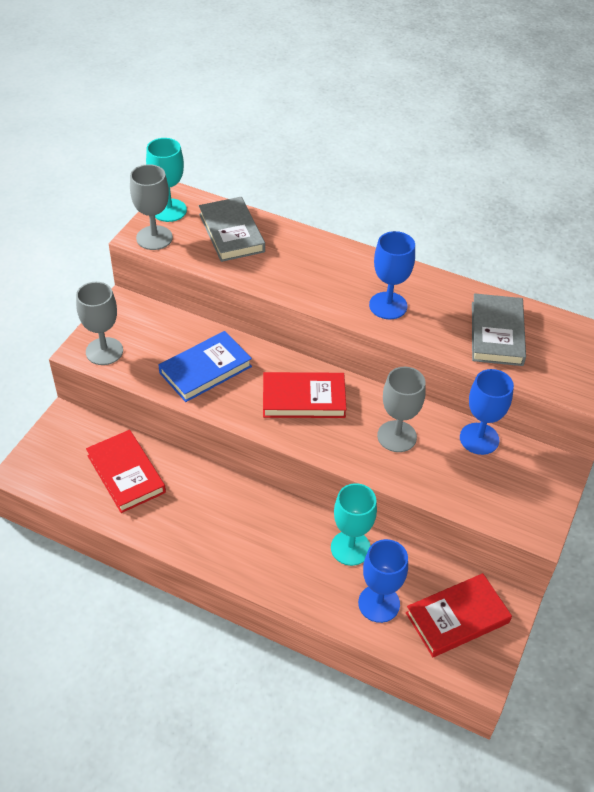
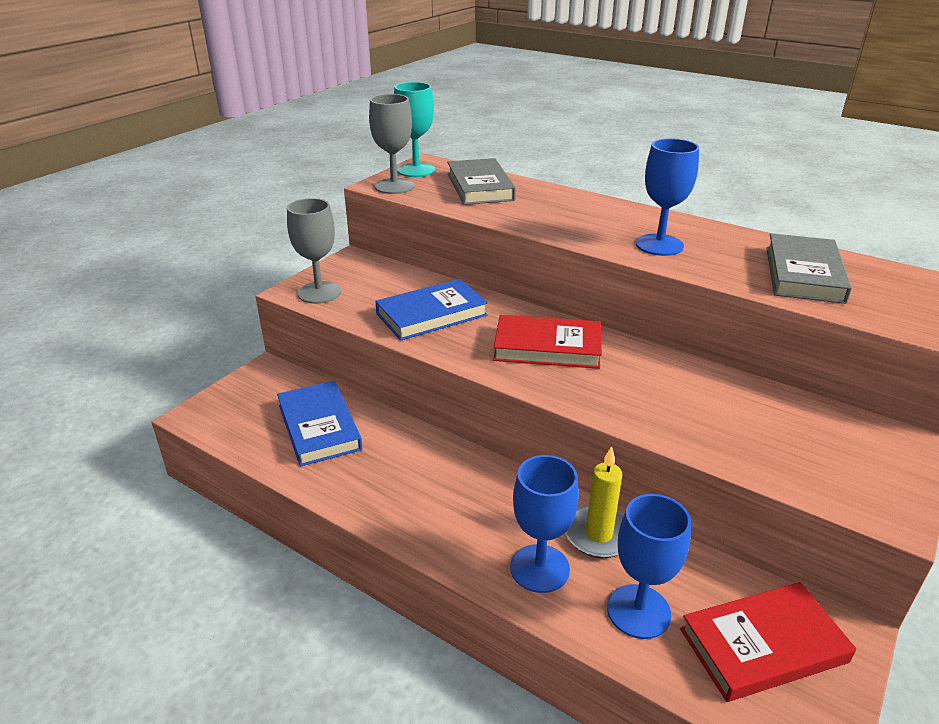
camera: 10 degrees right, 15 degrees down
red book [86,430,166,513] -> blue book [277,381,362,467]
turquoise goblet [331,483,377,566] -> yellow candle [565,446,624,558]
grey goblet [377,367,426,452] -> none
blue goblet [460,369,514,455] -> blue goblet moved to [510,455,579,593]

